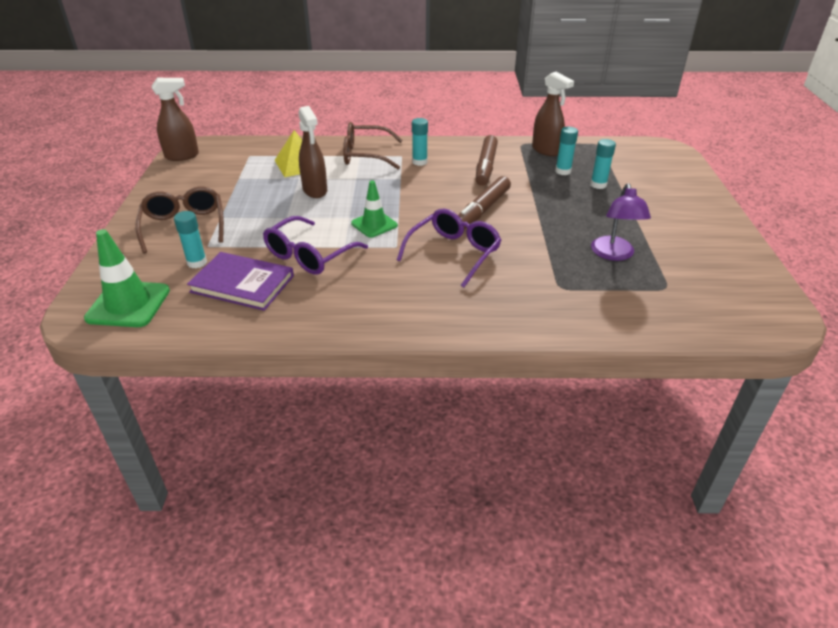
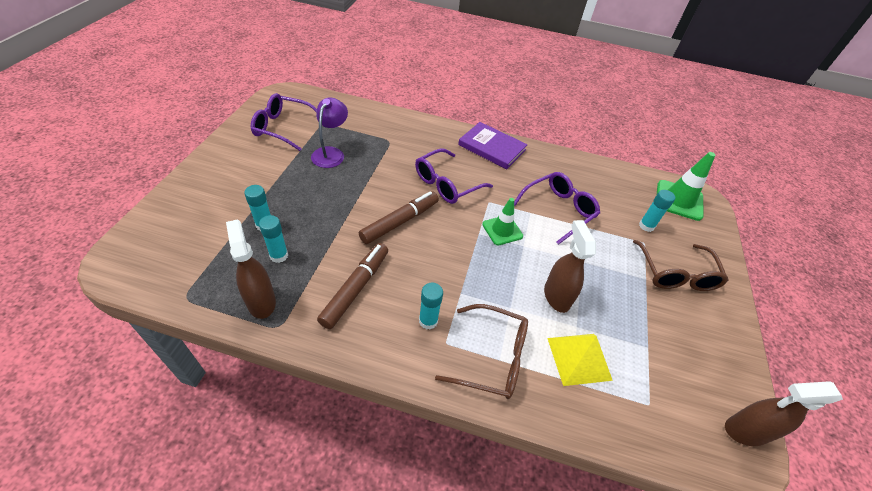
camera: 170 degrees left, 10 degrees up
purple book [187,252,294,311] -> purple book moved to [458,122,528,169]
none -> purple glasses [251,93,317,151]

